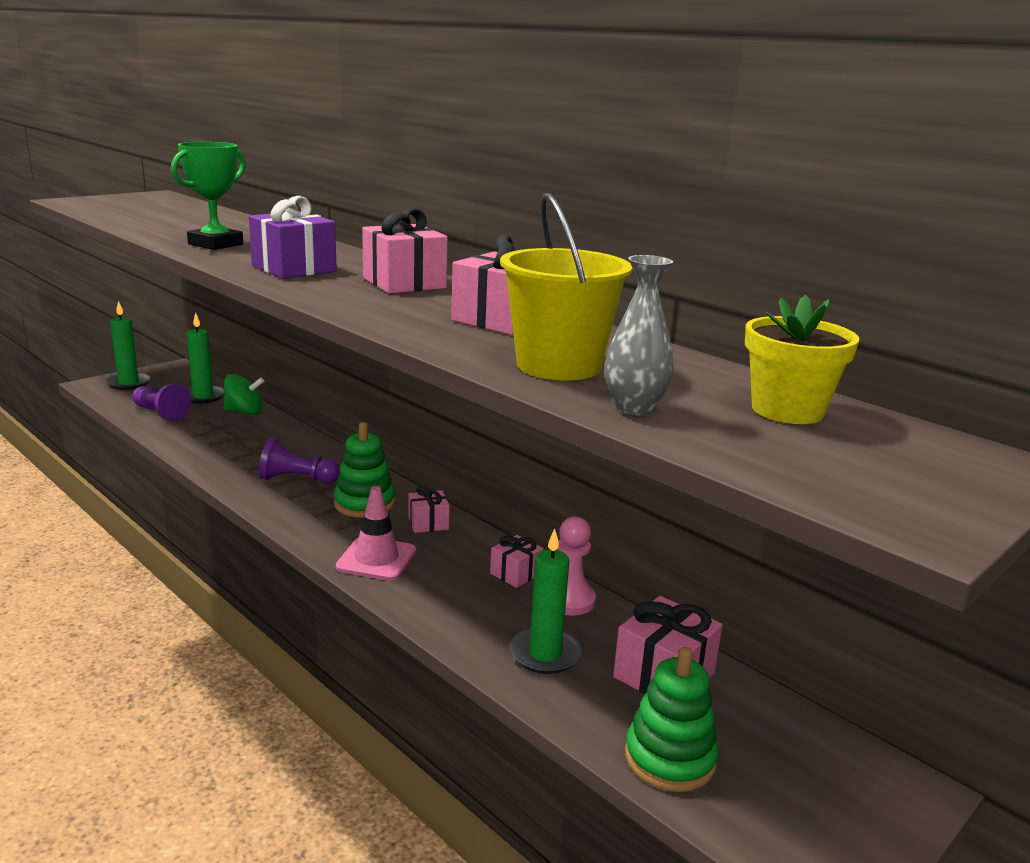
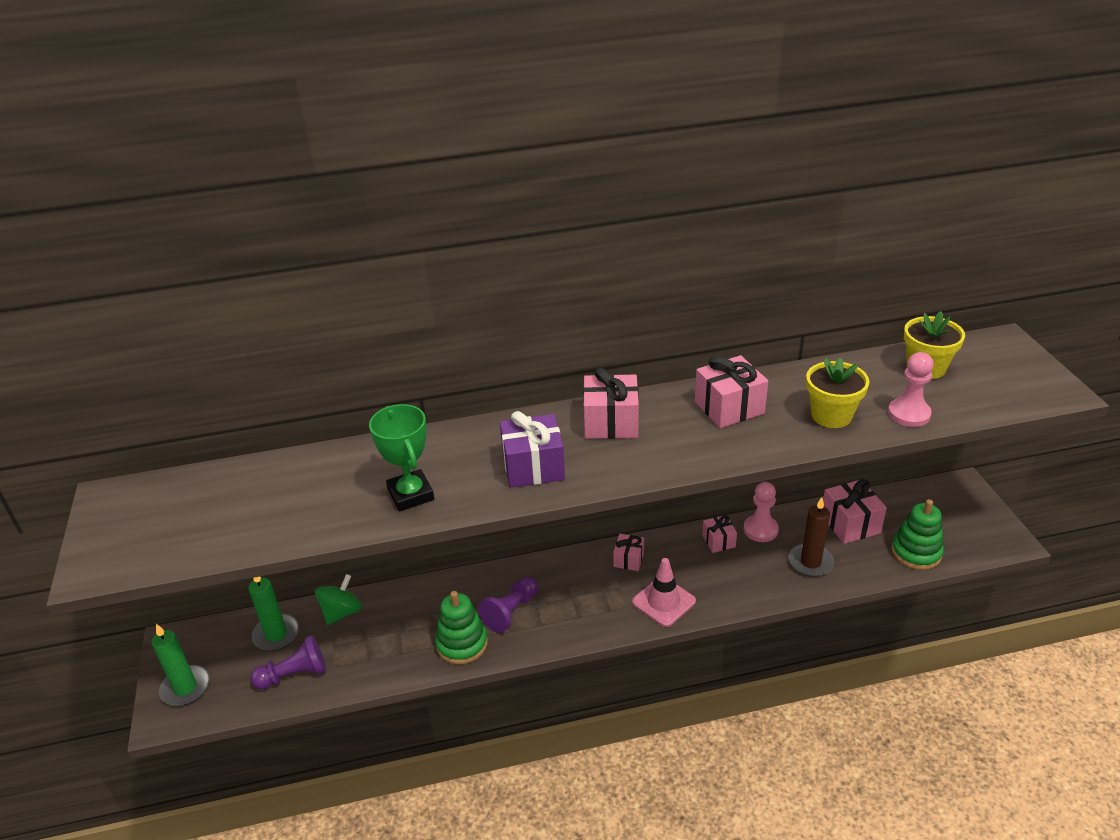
camera: 55 degrees left, 15 degrees up
green stacking toy [334,422,395,518] -> green stacking toy moved to [435,591,488,665]
yellow bucket [500,193,632,381] -> yellow flower pot [806,357,870,428]
green candle [510,529,582,674] -> brown candle [789,497,834,577]
grey vase [605,255,674,415] -> pink pawn [888,352,934,427]

